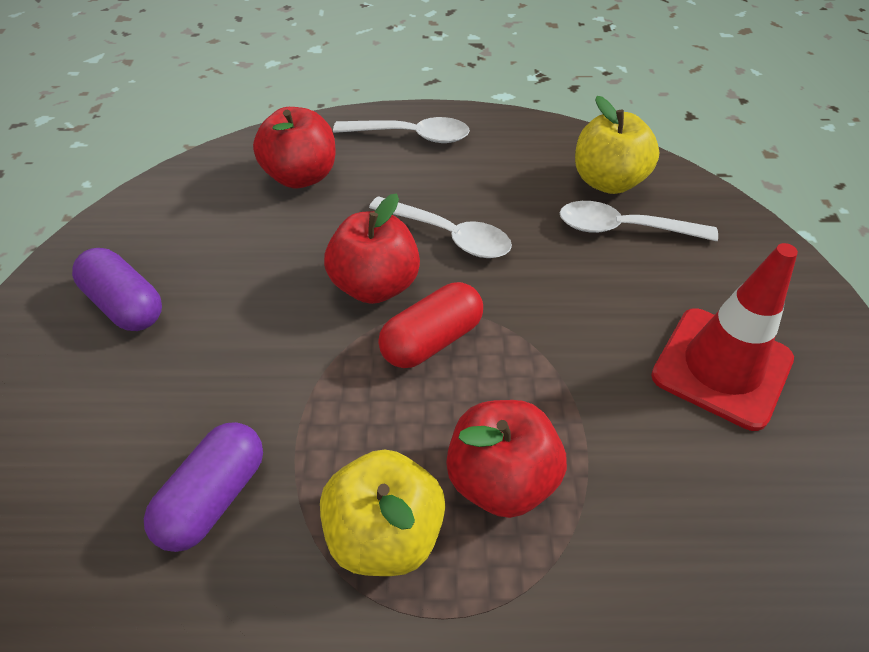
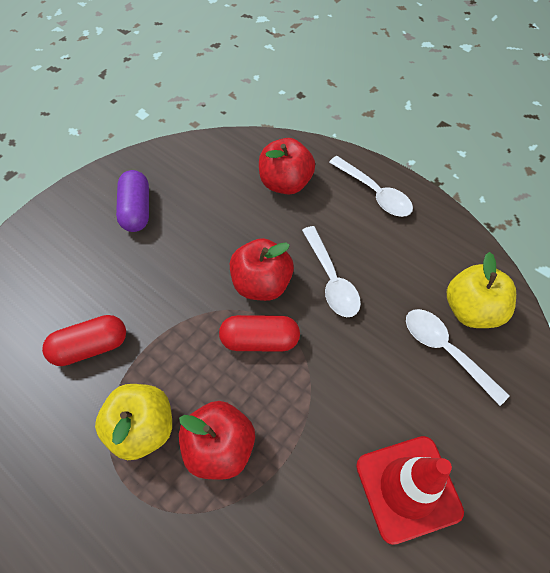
camera: 40 degrees right, 10 degrees up
purple capsule [144,422,263,552] -> red capsule [42,315,126,366]

